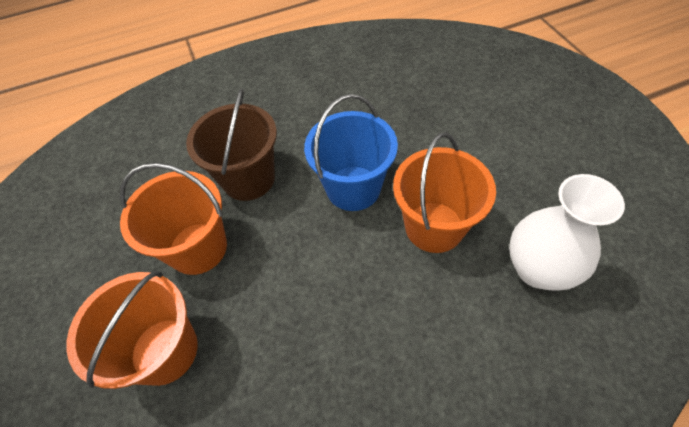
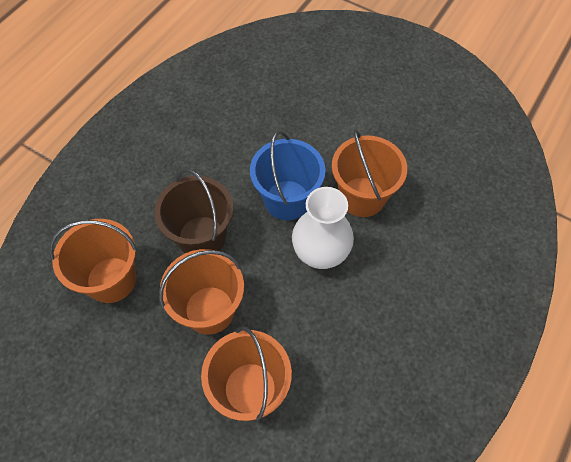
camera: 40 degrees left, 5 degrees up
white vase [509,174,625,291] -> white vase moved to [292,187,354,269]
none -> orange bucket [49,219,138,303]

